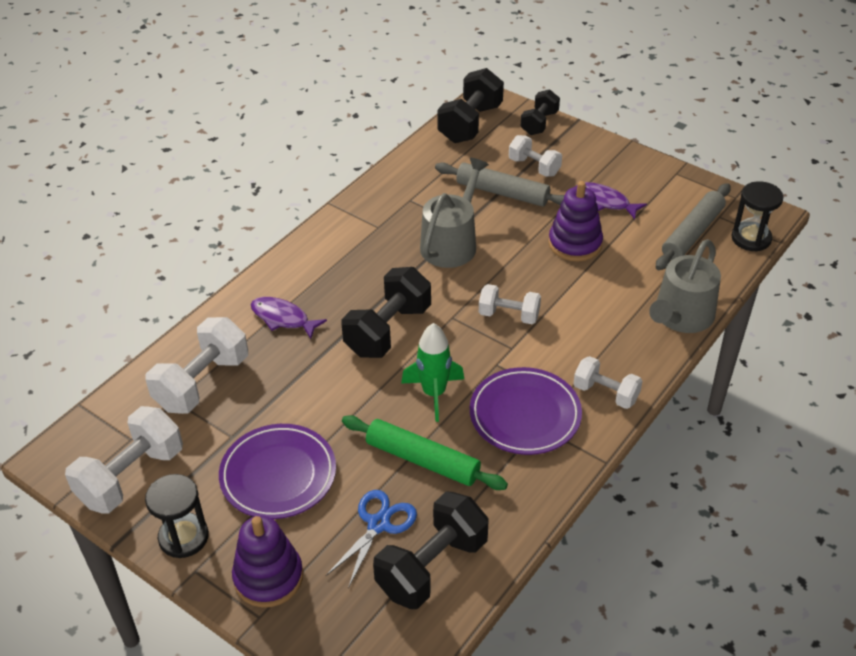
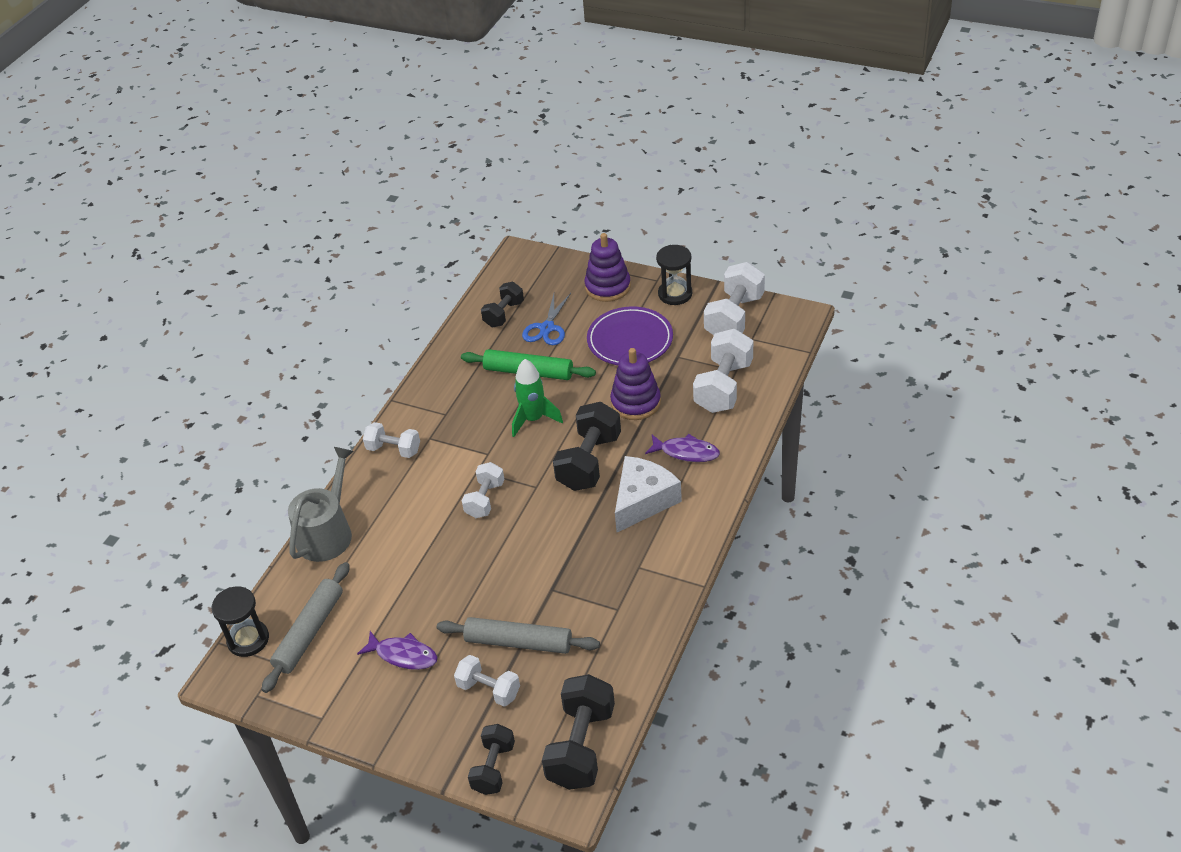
camera: 170 degrees right, 0 degrees up
black dumbbell [373,492,489,609] -> black dumbbell [481,282,524,327], size x0.61
grey watering can [420,158,489,268] -> none
purple plate [470,367,582,455] -> none
white dumbbell [479,284,541,324] -> white dumbbell turned 75 degrees counterclockwise [462,462,505,518]
purple stacking toy [549,181,603,261] -> purple stacking toy moved to [610,348,661,420]
none -> white cheese [615,456,682,532]

